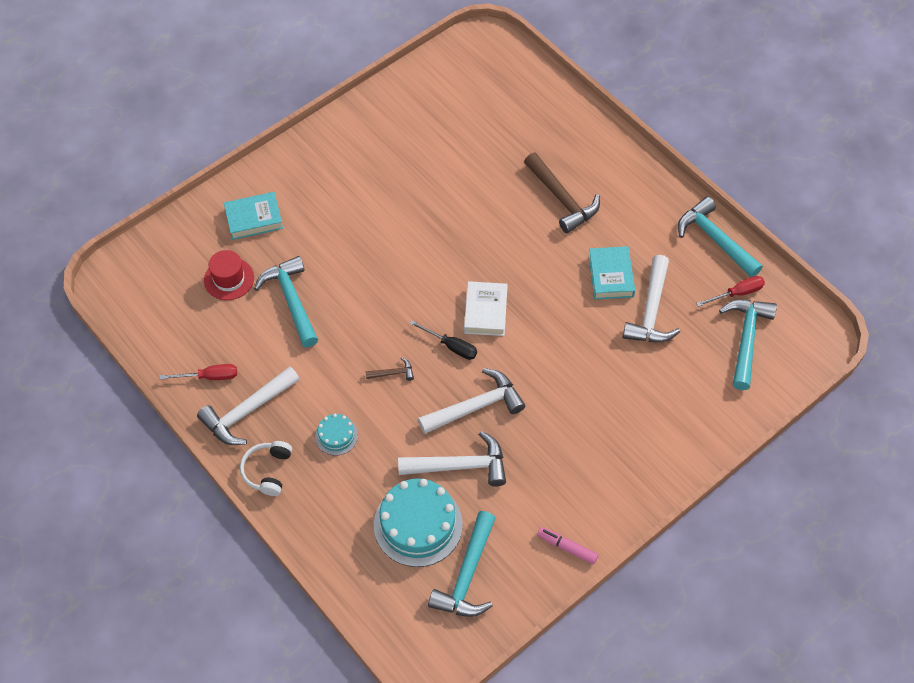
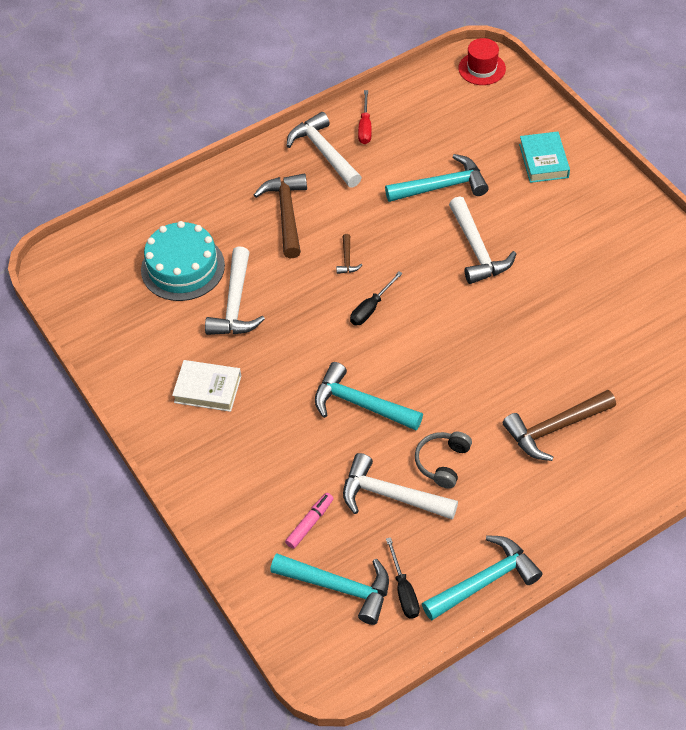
camera: 100 degrees right, 5 degrees down
red hat [204,250,254,300] -> red hat moved to [458,38,506,85]
white headphones [240,441,292,496] -> none
turquoise cake [315,414,358,456] -> brown hammer [254,174,307,258]
white hammer [418,368,525,434] -> white hammer moved to [449,196,516,284]
turquoise hammer [428,511,496,617] -> turquoise hammer moved to [315,362,423,430]
white book [464,281,508,336] -> white book moved to [172,360,241,412]
pink marker [537,527,599,564] -> pink marker moved to [285,493,334,549]
turquoise book [588,246,635,300] -> grey headphones [415,432,472,489]
red screwdriver [696,276,765,307] -> black screwdriver [386,537,420,619]

